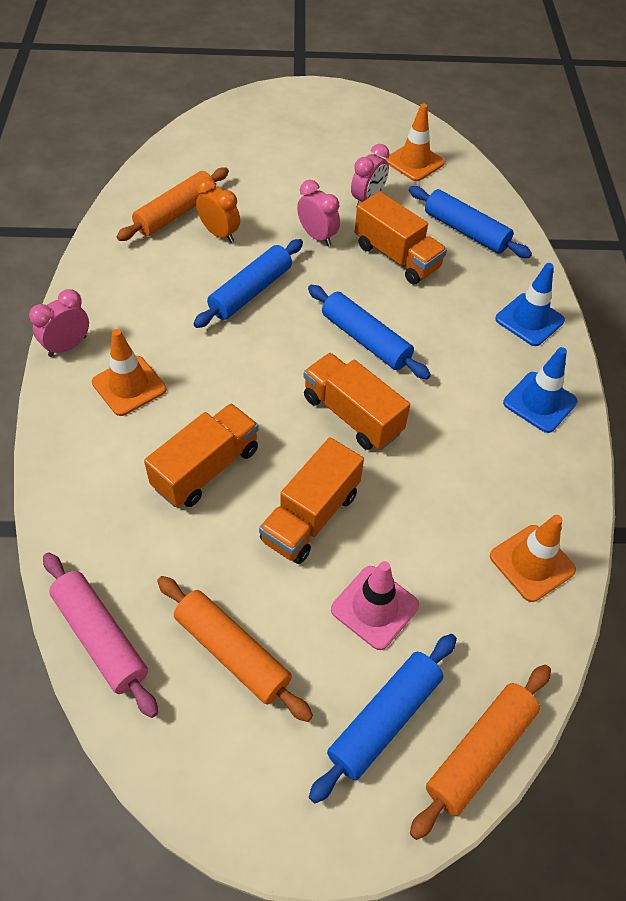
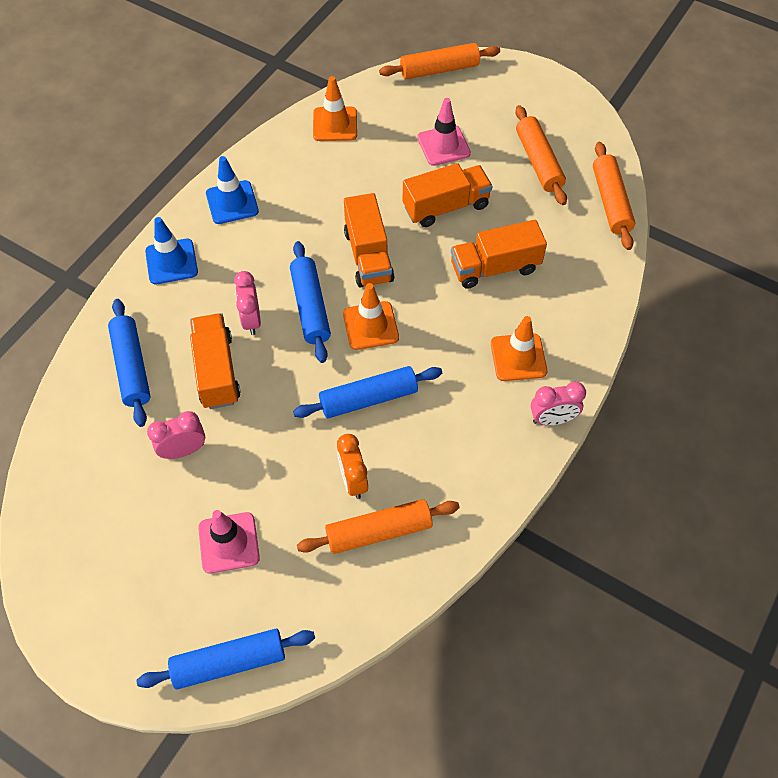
camera: 145 degrees left, 5 degrees up
pink rolling pin [43,552,158,718] -> orange rolling pin [593,142,635,250]
pink clock [297,180,340,246] -> pink clock moved to [234,271,261,335]
blue rolling pin [309,634,457,803] -> blue rolling pin moved to [137,629,315,689]
orange traffic cone [386,104,445,181] -> orange traffic cone moved to [343,283,399,350]
none -> pink traffic cone [198,510,260,574]

